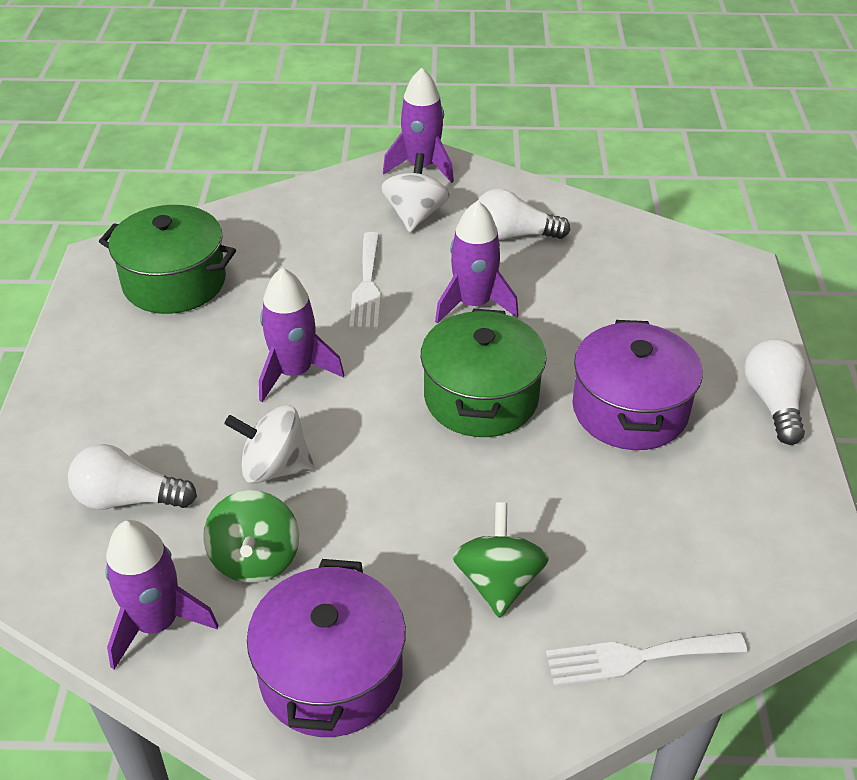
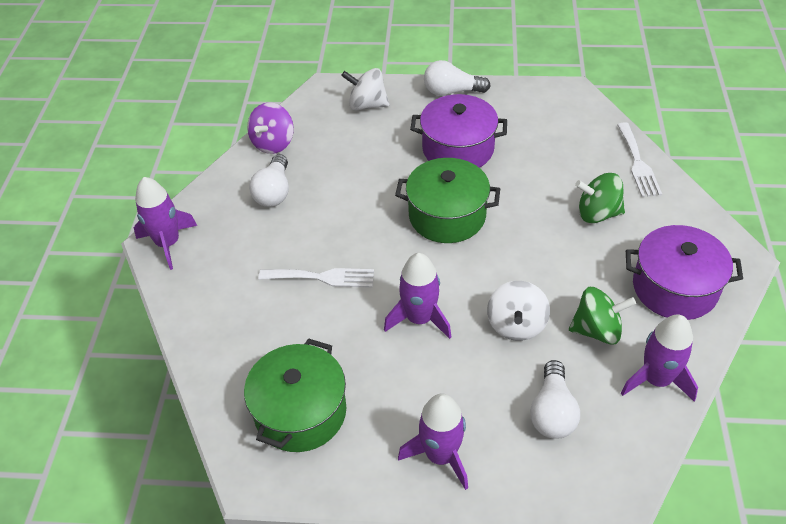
camera: 85 degrees left, 5 degrees up
white spinning top [381,153,450,232] -> white spinning top moved to [341,68,389,110]
purple rocket [435,201,519,324] -> purple rocket moved to [398,394,468,490]
none -> purple spinning top [247,102,294,154]

